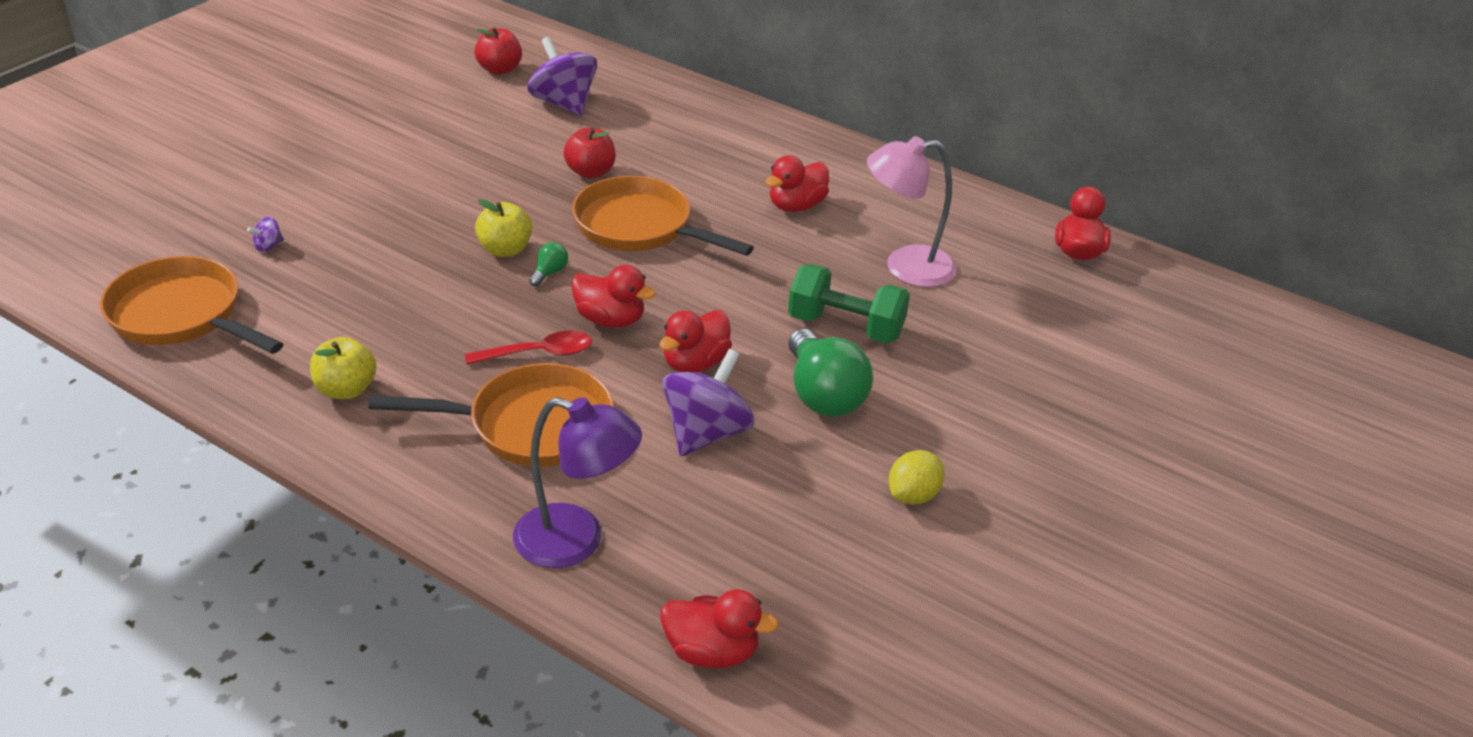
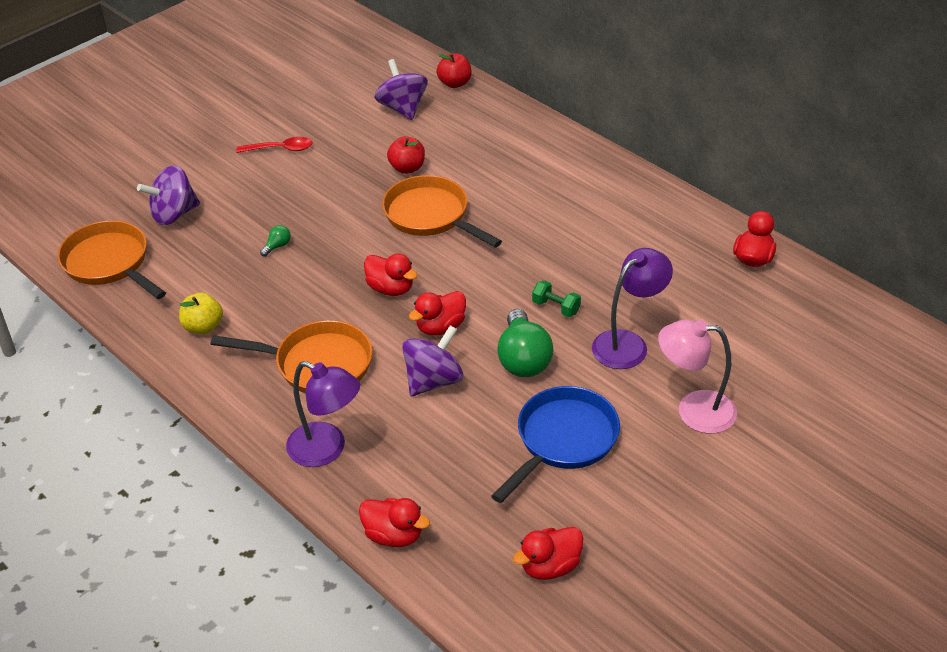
camera: 15 degrees right, 5 degrees up
purple spinning top [247,217,284,252] -> purple spinning top [137,165,200,225], size x2.41
red spoon [465,331,592,365] -> red spoon moved to [237,137,313,153]
red apple [475,27,522,75] -> red apple moved to [436,53,472,88]
yellow apple [475,199,532,257] -> none
green light bulb [529,242,568,287] -> green light bulb moved to [260,225,291,257]
red duck [766,155,829,212] -> red duck moved to [513,527,583,580]
green dumbbell [788,264,910,343] -> green dumbbell [532,280,581,317], size x0.57
pink lamp [867,136,957,287] -> pink lamp moved to [658,320,737,434]
yellow lemon [889,450,945,505] -> blue pan [491,386,620,503]
none -> purple lamp [592,248,673,369]

